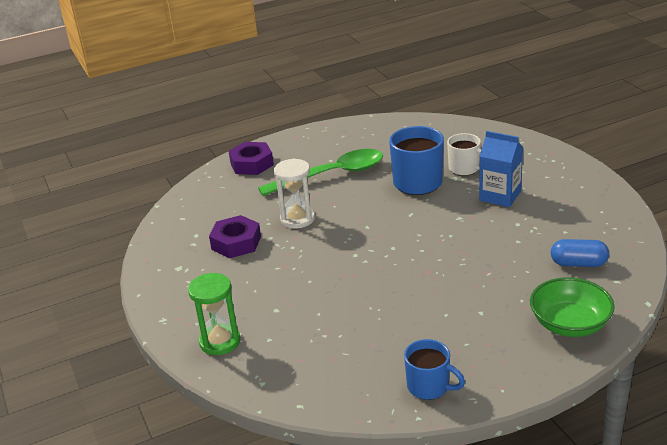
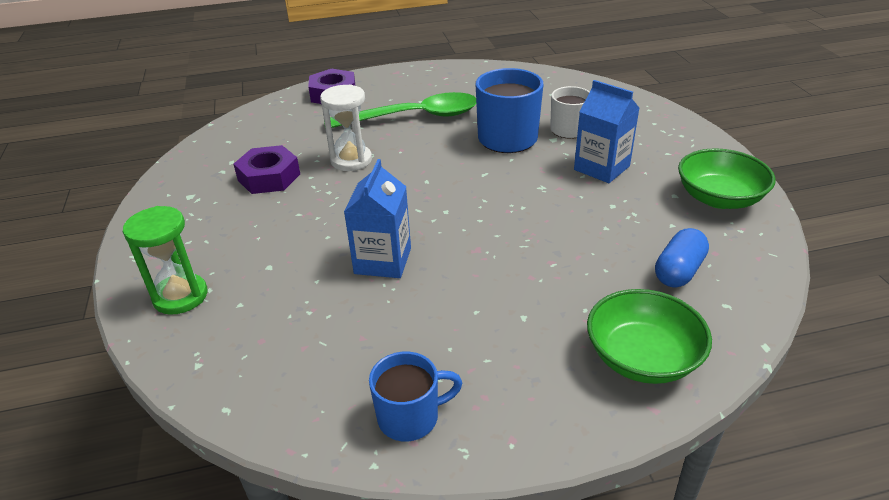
camera: 10 degrees right, 5 degrees up
blue mug [404,339,465,400] -> blue mug turned 60 degrees counterclockwise [369,352,462,441]
blue capsule [551,239,609,267] -> blue capsule turned 75 degrees counterclockwise [655,228,709,287]
none -> blue carton [344,159,411,278]
none -> green bowl [678,148,776,209]

